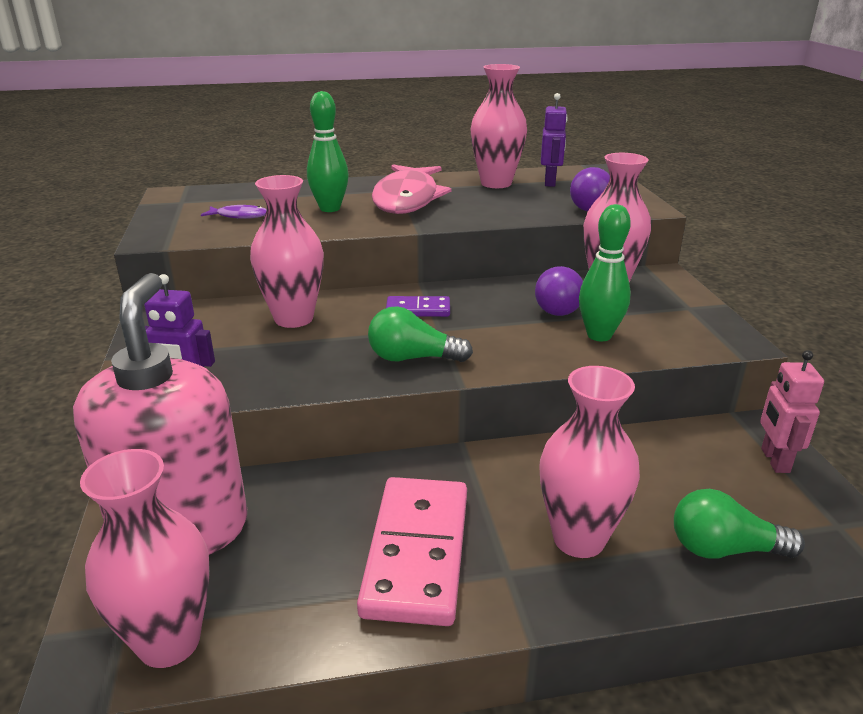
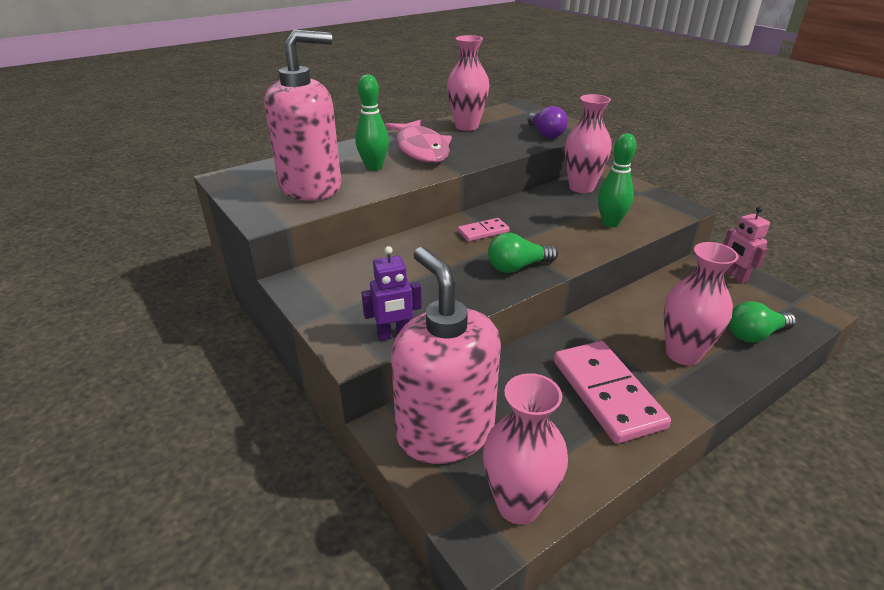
camera: 25 degrees left, 5 degrees up
purple fish [201,205,267,219] -> pink soap dispenser [264,30,341,201]
pink vase [250,175,324,328] -> none
purple domino [386,296,450,317] -> pink domino [458,218,510,242]
purple light bulb [535,266,583,316] -> none
purple robot [541,93,568,187] -> none

